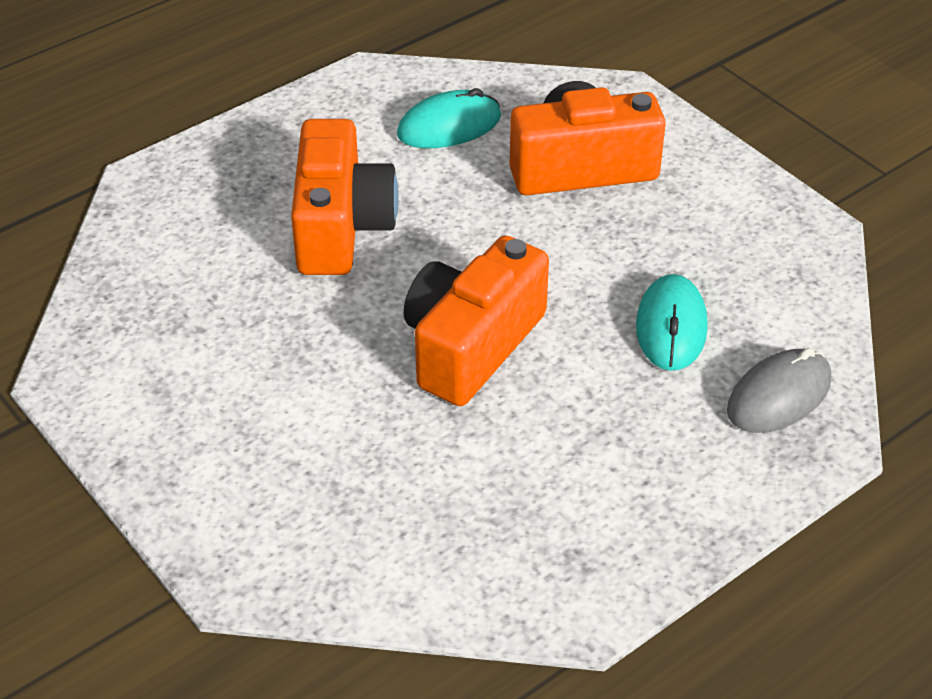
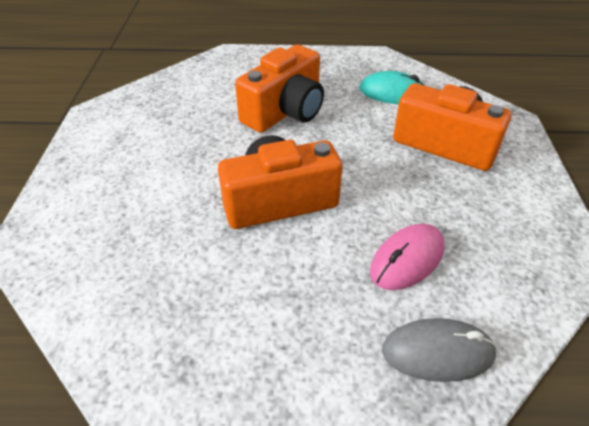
camera: 40 degrees right, 0 degrees up
turquoise mouse [636,274,708,371] -> pink mouse [370,224,444,290]

